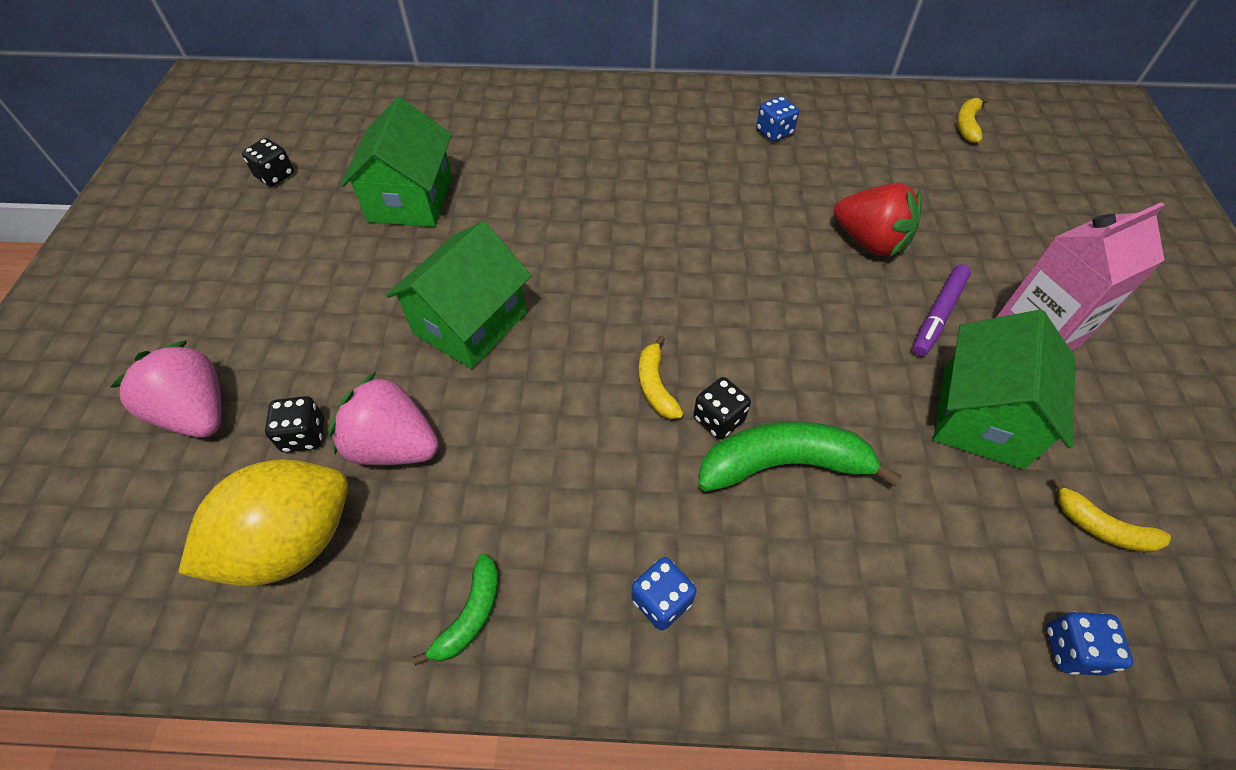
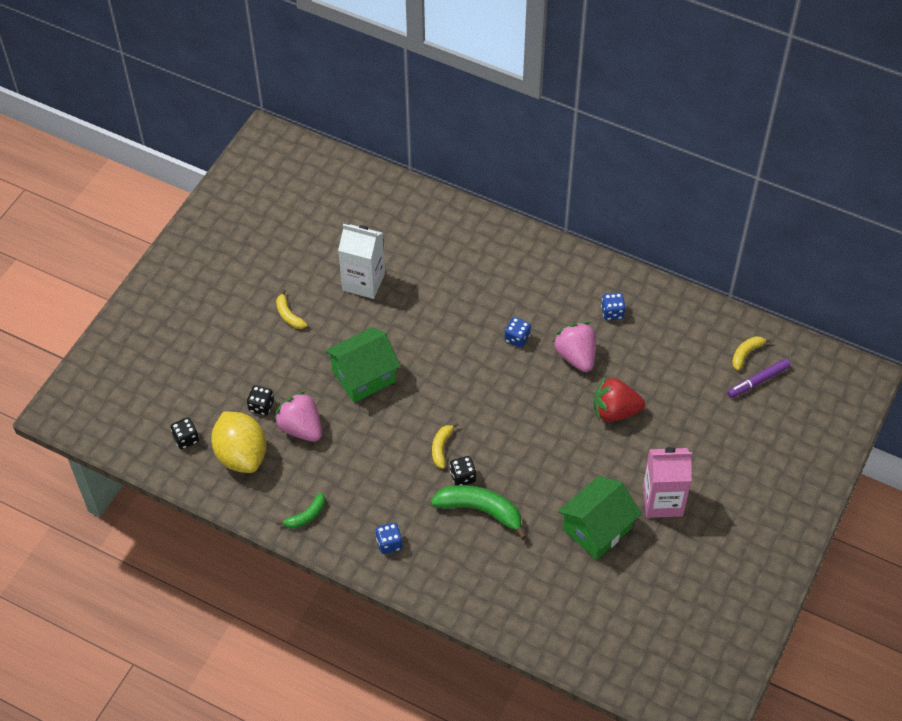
camera: 25 degrees right, 0 degrees up
pink strawberry [111,340,221,437] -> pink strawberry moved to [552,322,596,372]
yellow lemon [178,459,348,586] -> yellow lemon turned 75 degrees clockwise [211,411,267,473]
black dice [242,138,294,186] -> black dice moved to [170,417,199,449]
green house [340,97,452,227] -> white carton [338,224,385,299]
red strawberry [834,183,922,257] -> red strawberry turned 120 degrees clockwise [594,376,645,422]
purple marker [912,264,971,356] -> purple marker moved to [727,359,791,398]
blue dice [1046,611,1133,676] -> blue dice moved to [505,317,531,348]
yellow banana [1051,477,1171,552] -> yellow banana moved to [276,289,308,329]

